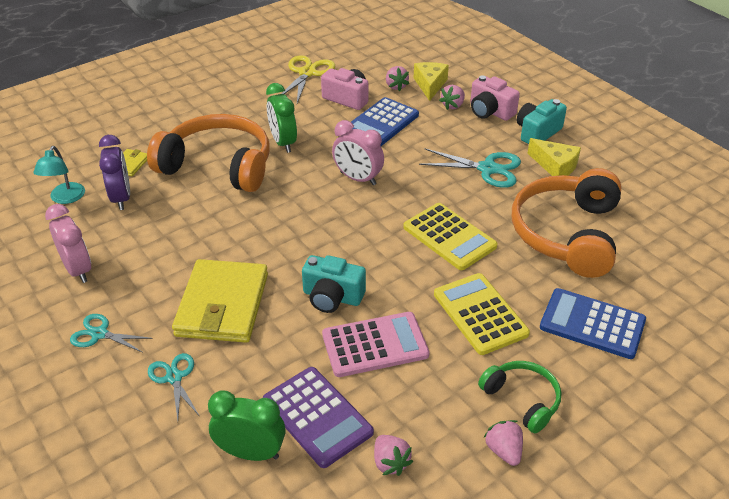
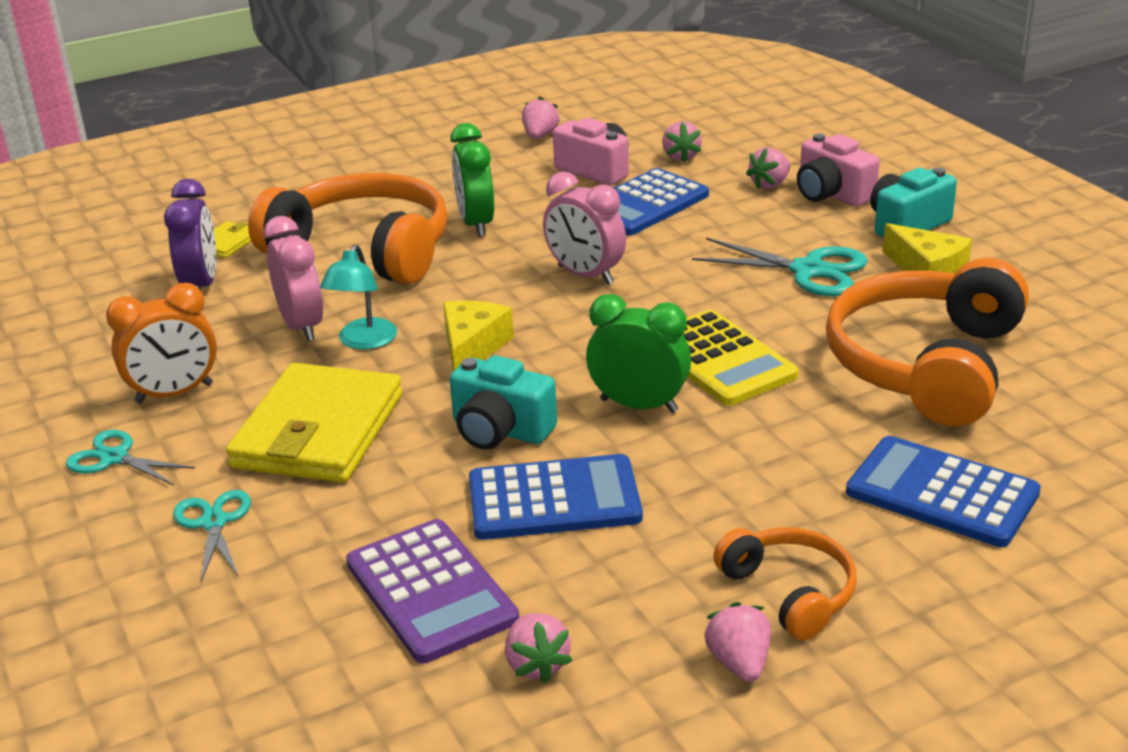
camera: 10 degrees right, 10 degrees down
turquoise lamp [33,146,85,204] -> turquoise lamp moved to [320,244,397,349]
pink clock [45,204,91,283] -> pink clock moved to [263,216,323,341]
green clock [208,390,286,461] -> green clock moved to [586,294,691,413]
yellow scissors [281,55,335,103] -> pink strawberry [522,97,560,139]
pink calculator [322,312,430,377] -> blue calculator [469,454,643,540]
yellow cheese [414,62,449,101] -> yellow cheese moved to [443,301,514,371]
yellow calculator [434,273,530,355] -> none
green headphones [478,361,561,433] -> orange headphones [713,527,857,640]
none -> orange clock [106,283,217,404]

